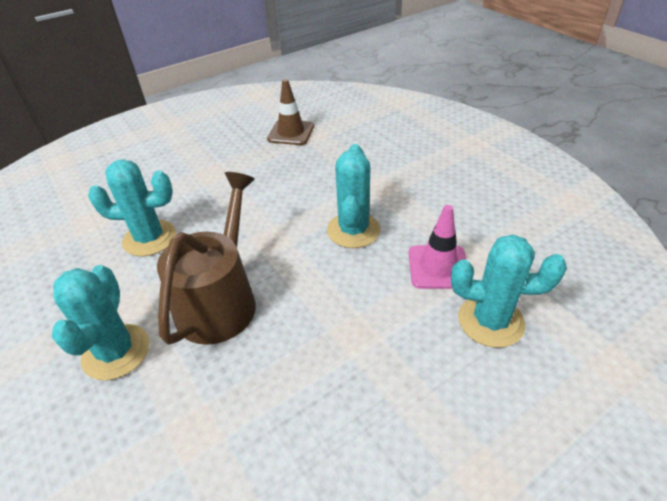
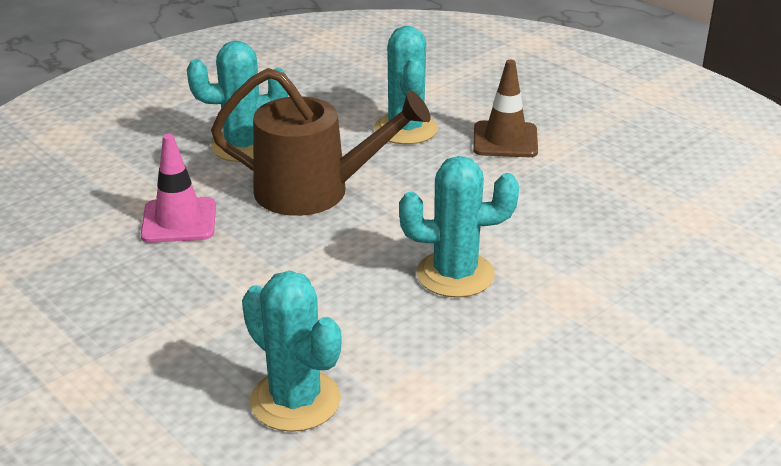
camera: 80 degrees right, 10 degrees down
brown traffic cone [267,79,314,145] -> brown traffic cone moved to [473,60,538,157]
pink traffic cone [409,205,466,289] -> pink traffic cone moved to [141,134,216,243]
turquoise cactus [451,235,567,348] -> turquoise cactus turned 45 degrees counterclockwise [242,271,342,432]

